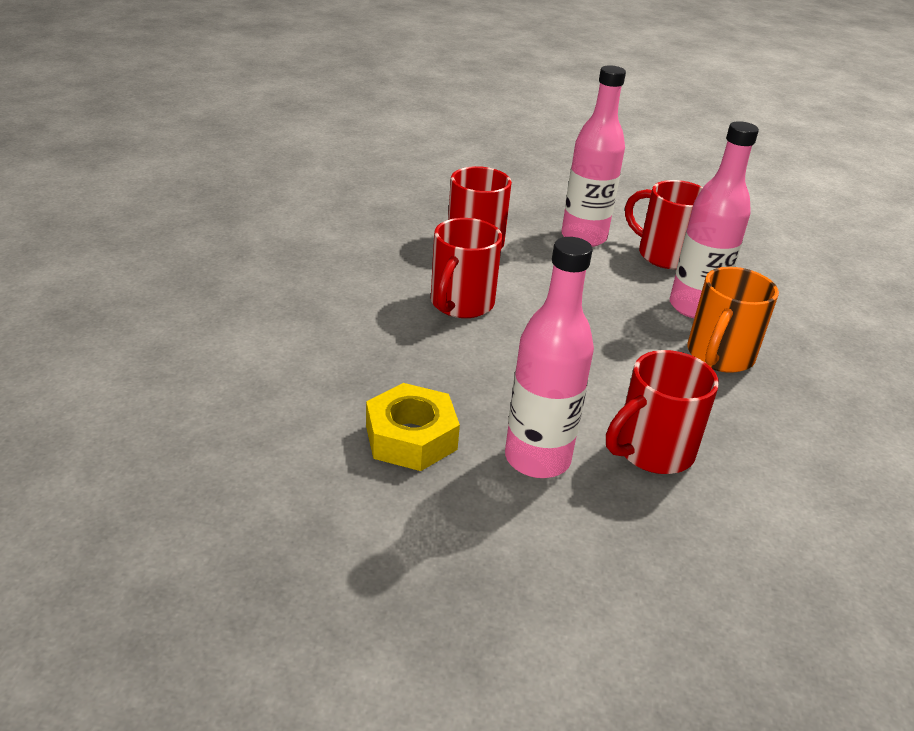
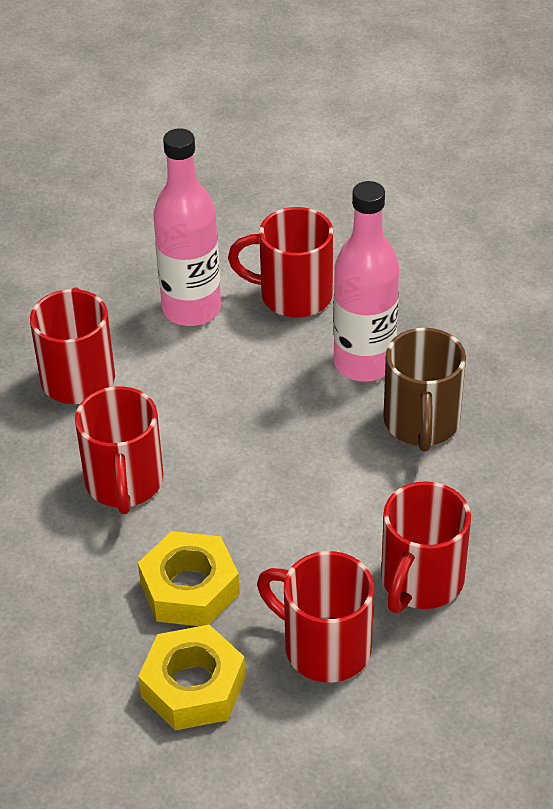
camera: 25 degrees left, 10 degrees up
pink bottle [505,237,594,478] -> red mug [257,551,374,683]
orange mug [687,267,779,373] -> brown mug [384,328,466,452]
none -> yellow nut [138,531,240,626]

